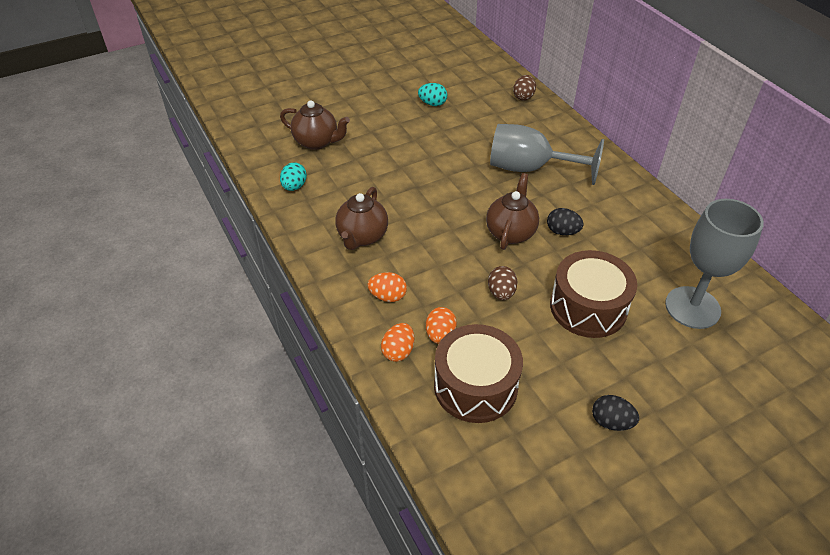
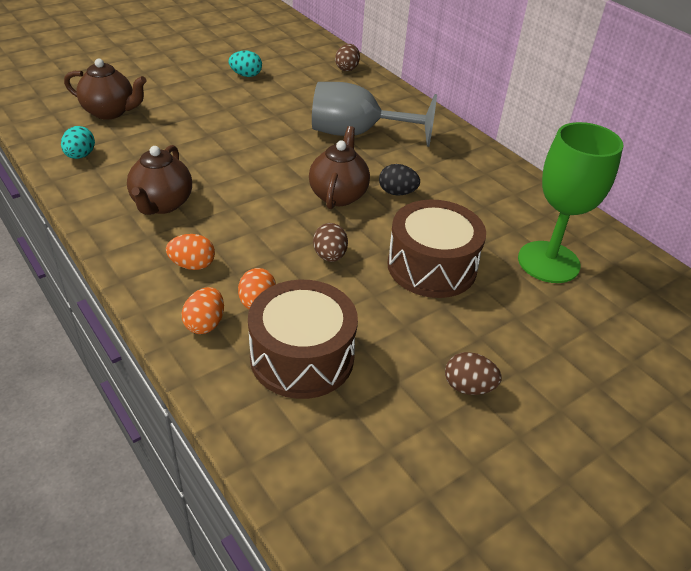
camera: 10 degrees left, 5 degrees down
black egg [592,395,639,431] -> brown egg [445,352,502,395]
grey goblet [665,199,764,329] -> green goblet [518,122,623,283]

